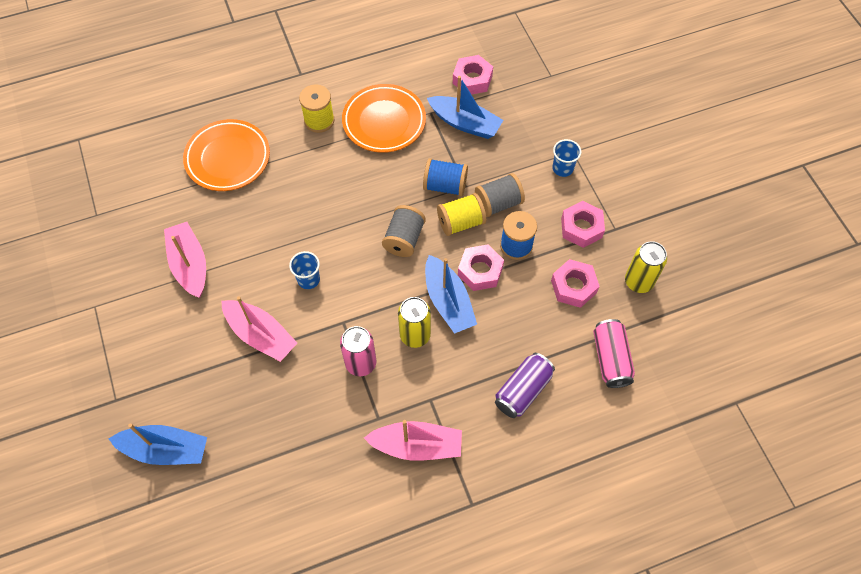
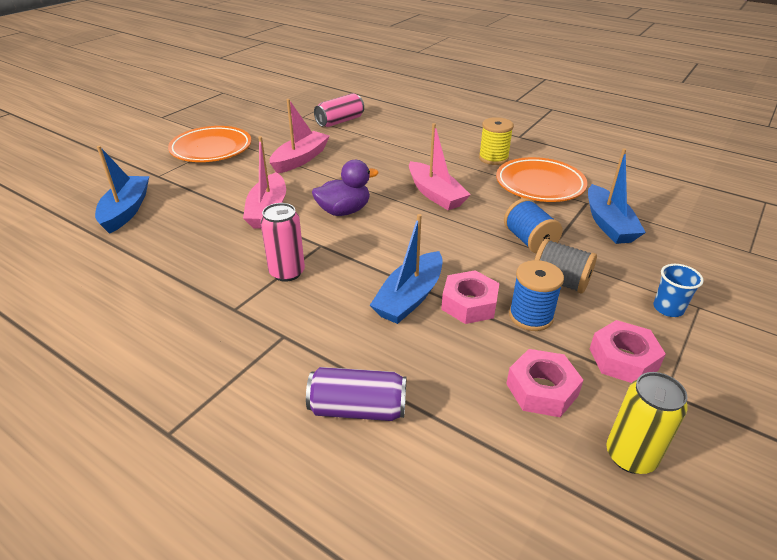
camera: 55 degrees right, 25 degrees down
blue boat [109,424,207,465] -> blue boat turned 150 degrees counterclockwise [95,146,149,234]
orange plate [183,119,270,191] -> orange plate moved to [168,126,251,162]
blue cup [289,251,320,289] -> purple duck [312,160,378,216]
pink boat [364,420,462,461] -> pink boat moved to [409,123,471,210]
grey spool [382,205,426,257] -> none
yellow can [398,297,431,348] -> none
yellow spool [437,193,486,236] -> none
pink nut [453,55,493,95] -> none
pink can [593,319,635,388] -> pink can moved to [314,93,364,127]

